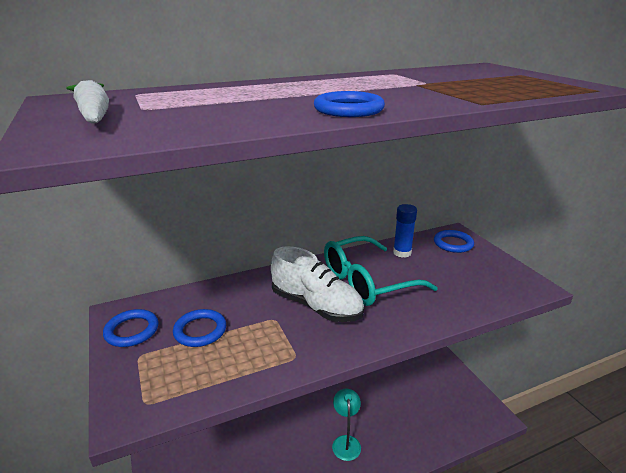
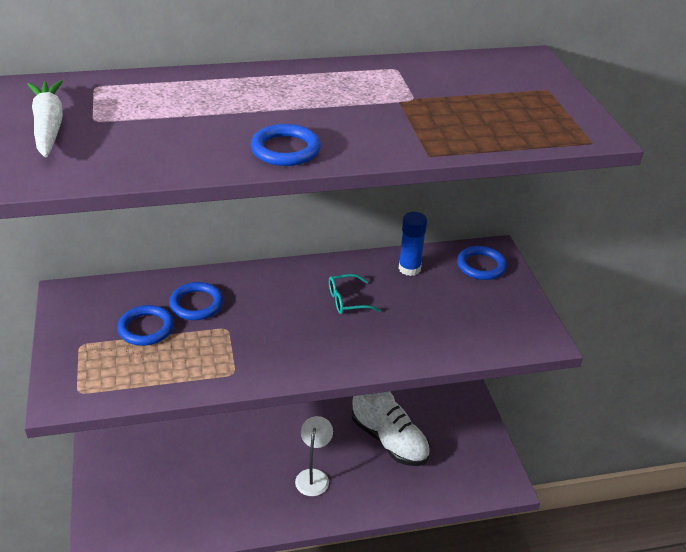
camera: 10 degrees right, 10 degrees up
blue ring [103,309,159,347] -> blue ring moved to [169,282,224,320]
white shoe [271,246,364,322] -> white shoe moved to [352,391,430,466]
turquoise glasses [324,236,438,306] -> turquoise glasses [329,274,381,314], size x0.45
turquoise lamp [332,389,361,461] -> white lamp [295,416,333,496]

